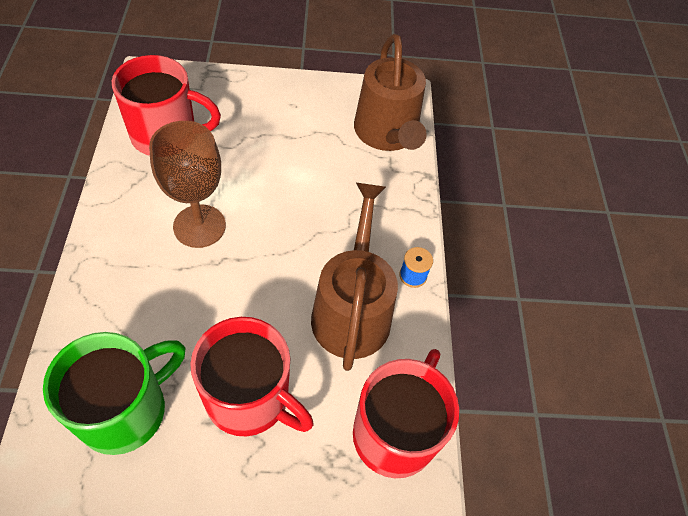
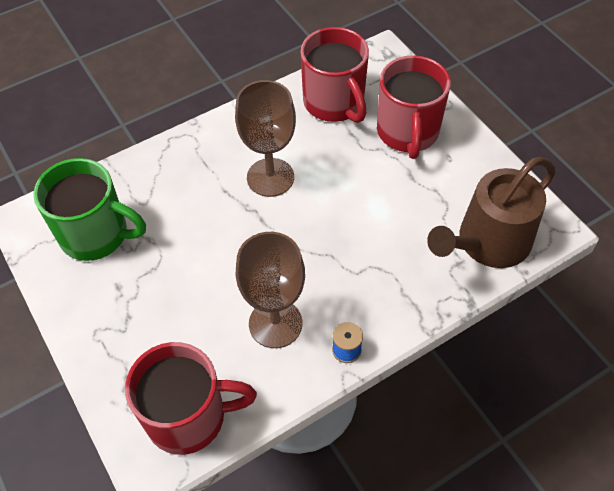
camera: 65 degrees right, 0 degrees up
red mug [190,317,313,436] -> red mug moved to [377,55,451,159]
brown watering can [311,183,398,371] -> brown goblet [236,232,305,348]

